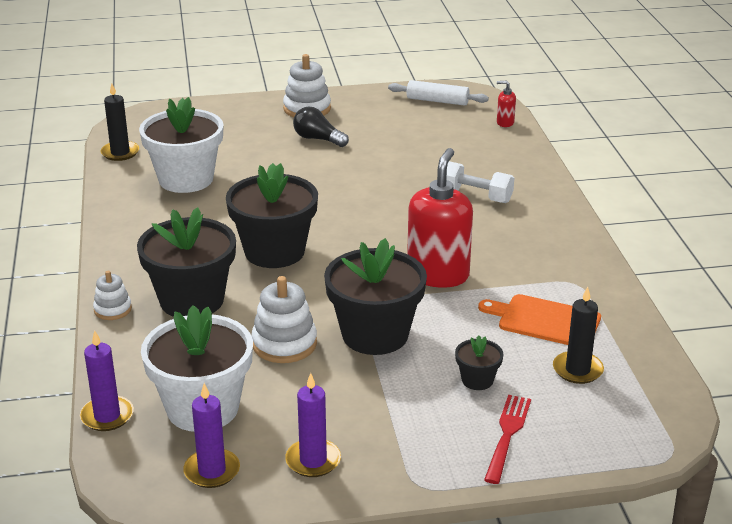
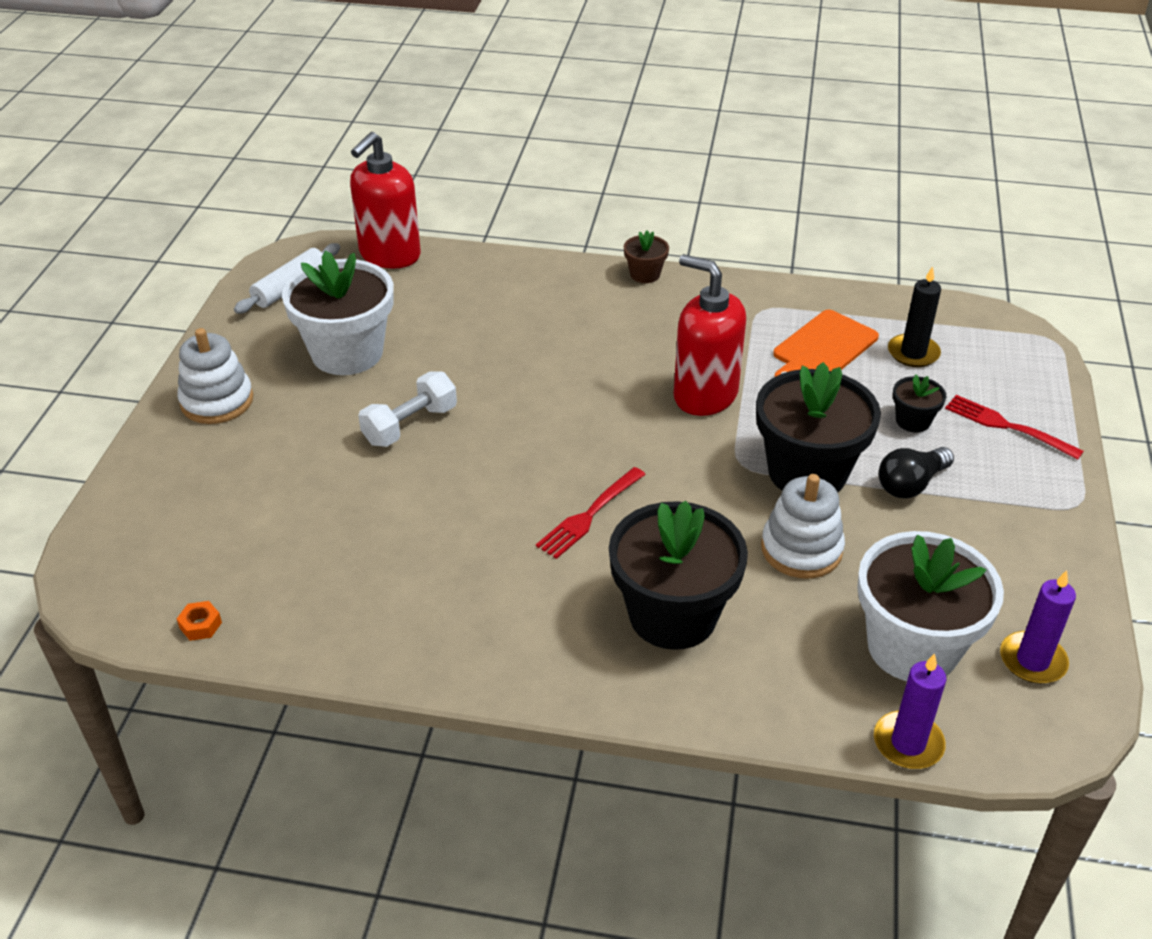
camera: 70 degrees left, 10 degrees up
white stacking toy [93,271,132,320] -> none
black candle [101,83,139,161] -> orange nut [177,601,222,641]
white flower pot [139,97,224,193] -> white flower pot moved to [282,251,394,375]
black flower pot [226,163,318,268] -> red fork [536,467,646,559]
purple candle [285,373,341,477] -> none
black light bulb [293,107,349,147] -> black light bulb moved to [879,447,954,498]
white dumbbell [446,161,514,203] -> white dumbbell moved to [358,371,457,447]
red soap dispenser [497,80,516,127] -> red soap dispenser [350,132,421,269], size x2.31
none -> brown flower pot [624,230,669,283]

